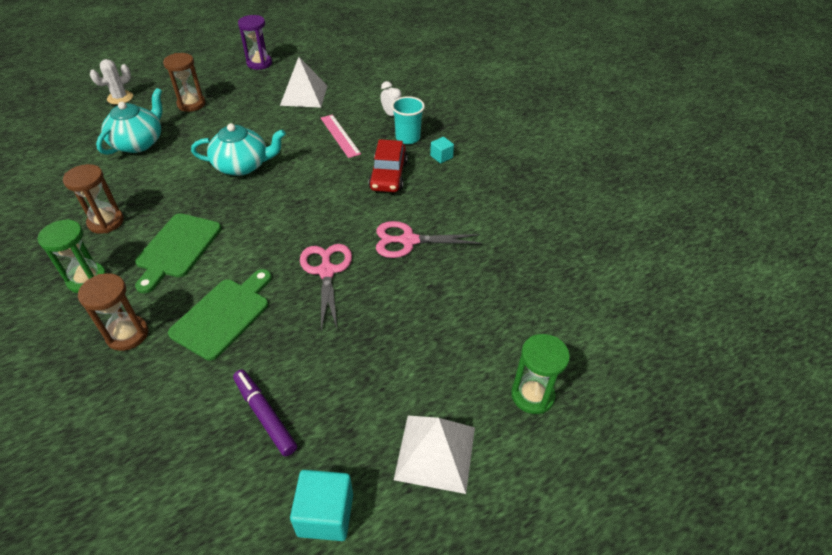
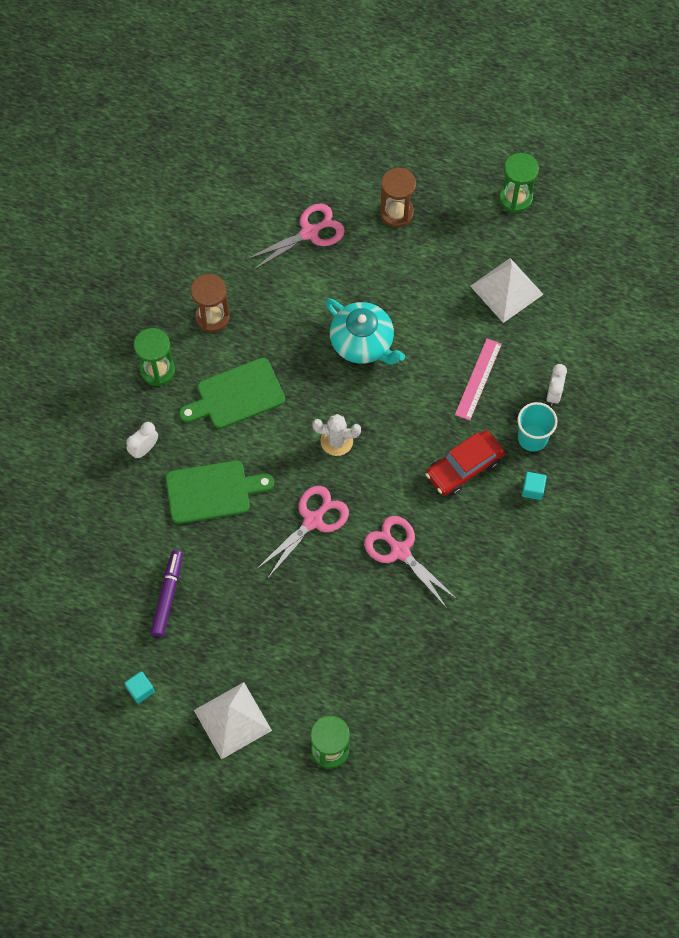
camera: 50 degrees right, 20 degrees up
brown hourglass [78,273,148,351] -> white clock [126,422,158,459]
white cactus [90,59,133,105] -> white cactus moved to [312,414,361,456]
turquoise teapot [96,88,163,155] -> pink scissors [246,203,345,270]
purple hourglass [238,15,272,70] -> green hourglass [499,153,539,213]
turquoise cube [290,470,353,541] -> turquoise cube [124,671,155,704], size x0.57

